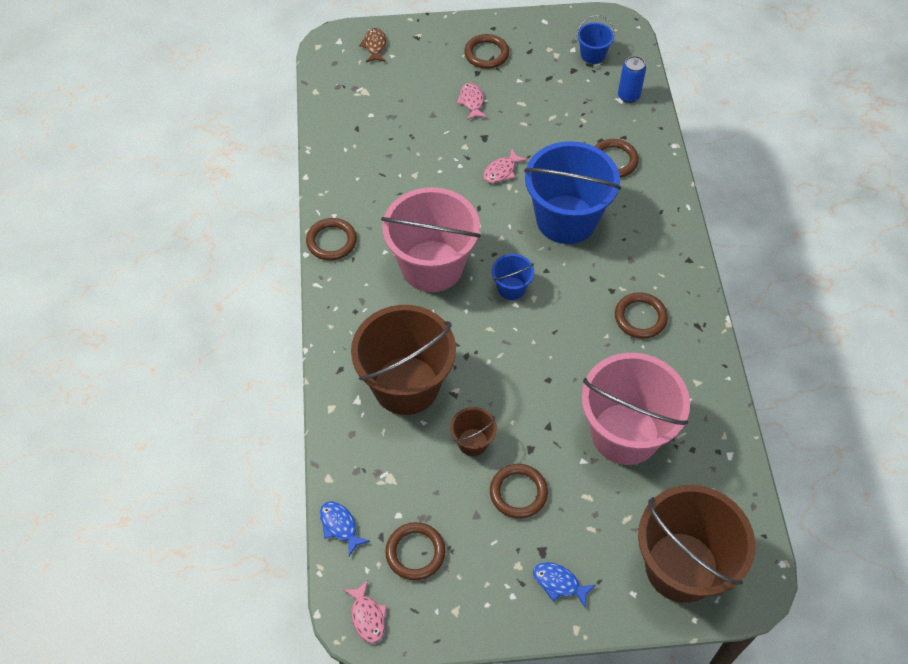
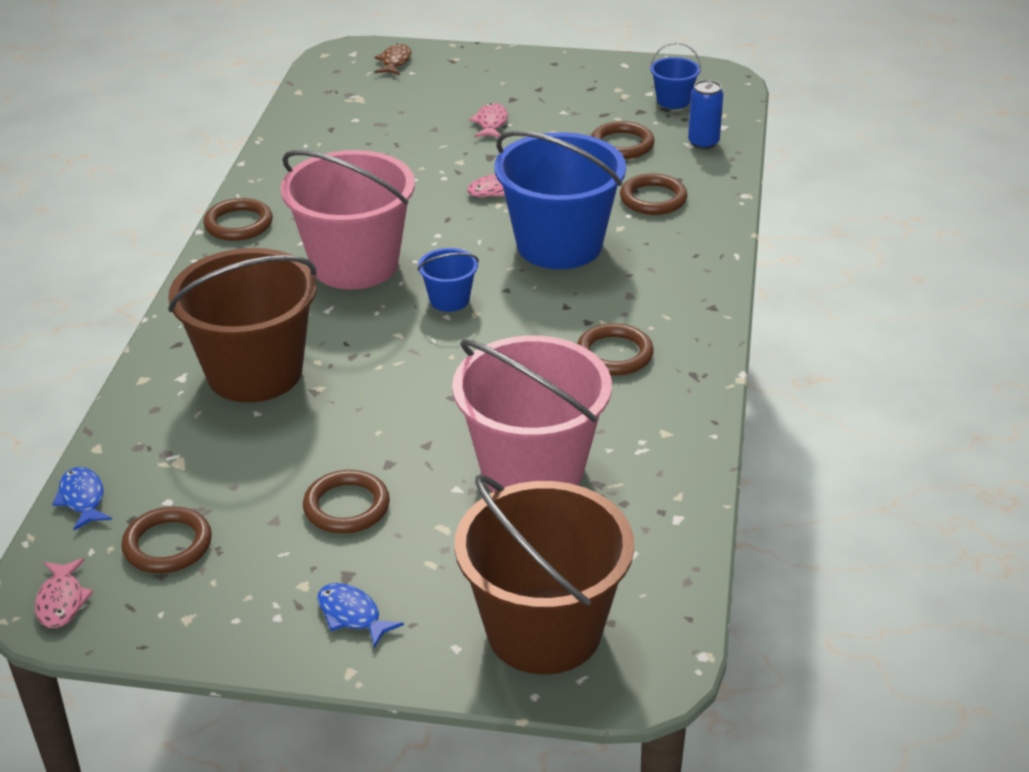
camera: 15 degrees right, 20 degrees down
brown bucket [450,407,497,456] -> none
brown ring [464,34,509,69] -> brown ring moved to [591,121,655,159]

